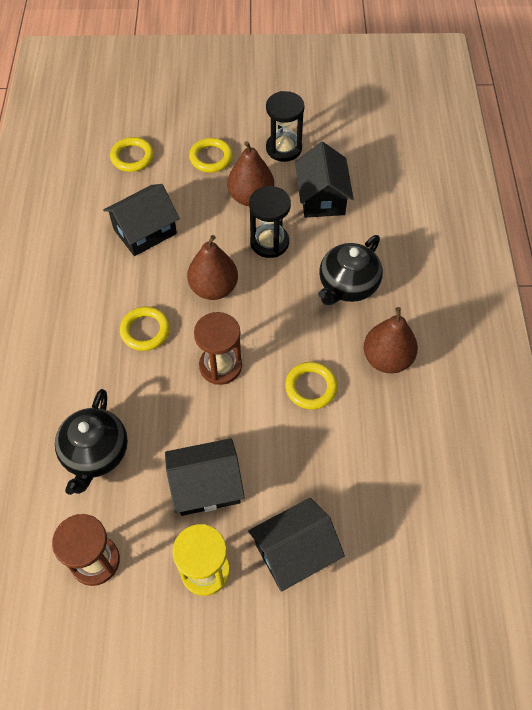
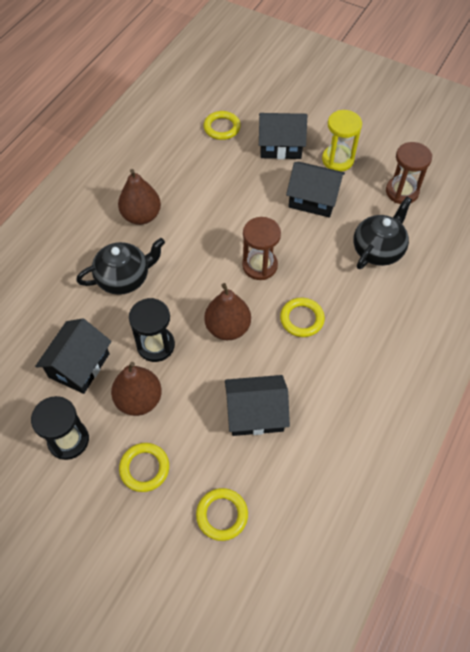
camera: 150 degrees left, 0 degrees up
yellow ring [285,362,338,410] -> yellow ring moved to [204,111,241,140]

